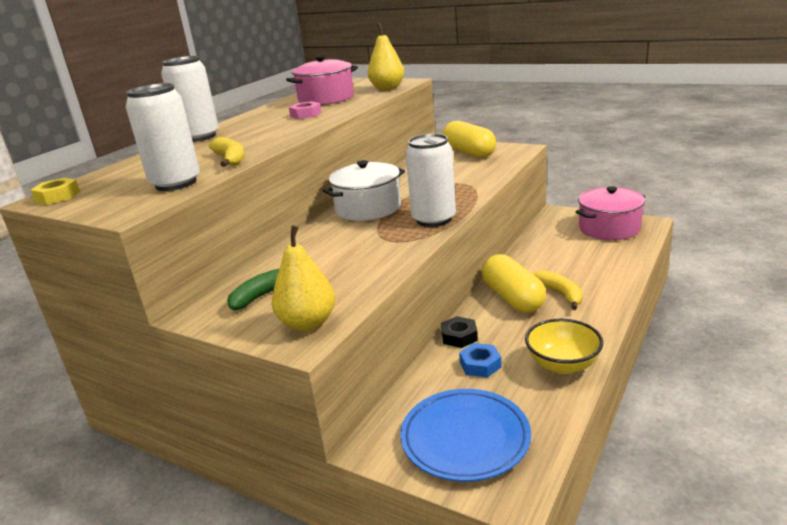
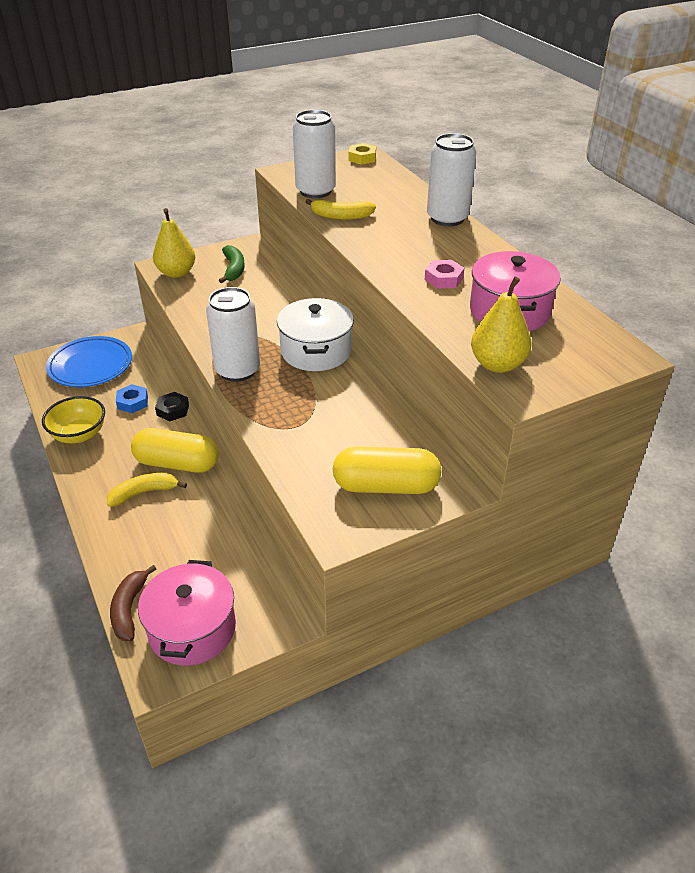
camera: 120 degrees right, 15 degrees up
yellow banana [533,270,583,310] -> yellow banana turned 150 degrees clockwise [107,473,187,507]
none -> brown banana [110,565,156,641]

